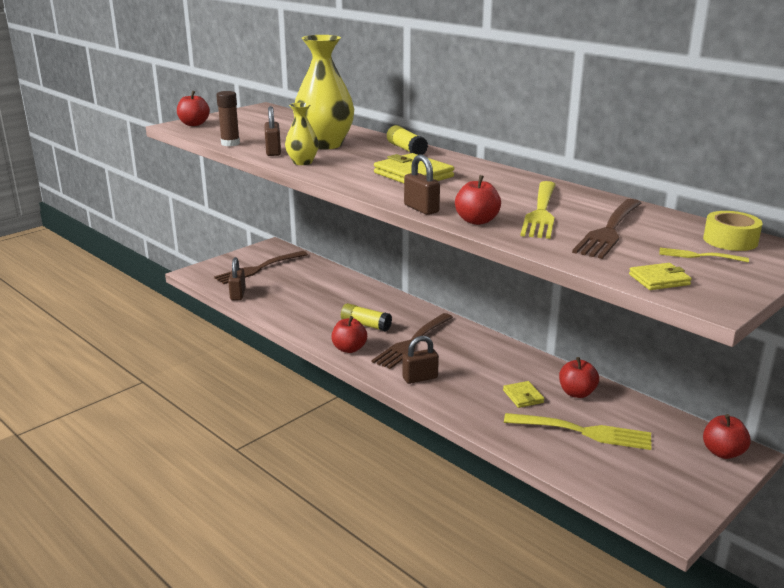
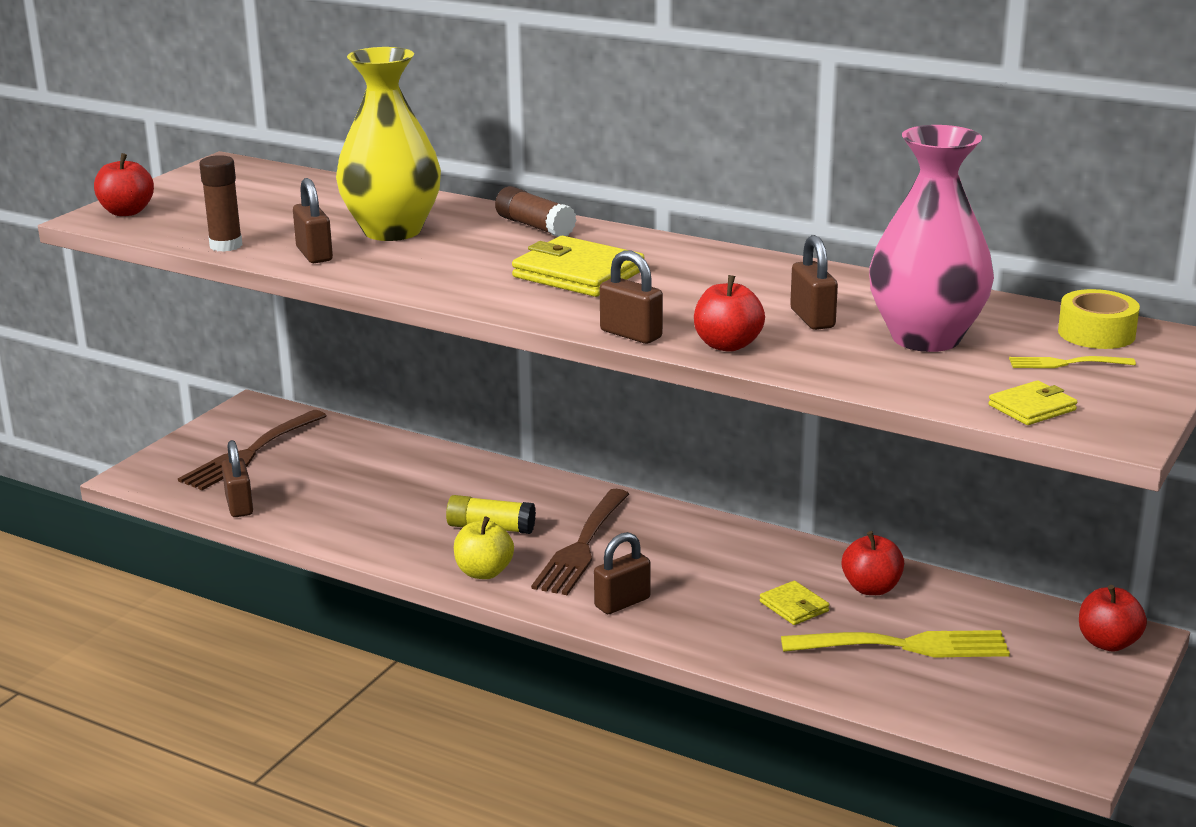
camera: 15 degrees left, 0 degrees up
yellow vase [285,103,319,165] -> none
red apple [331,316,367,353] -> yellow apple [454,517,514,579]
yellow glue stick [387,125,428,155] -> brown glue stick [495,186,576,237]
yellow fork [520,181,556,239] -> brown padlock [790,235,838,330]
brown fork [572,199,642,259] -> pink vase [869,125,994,352]

